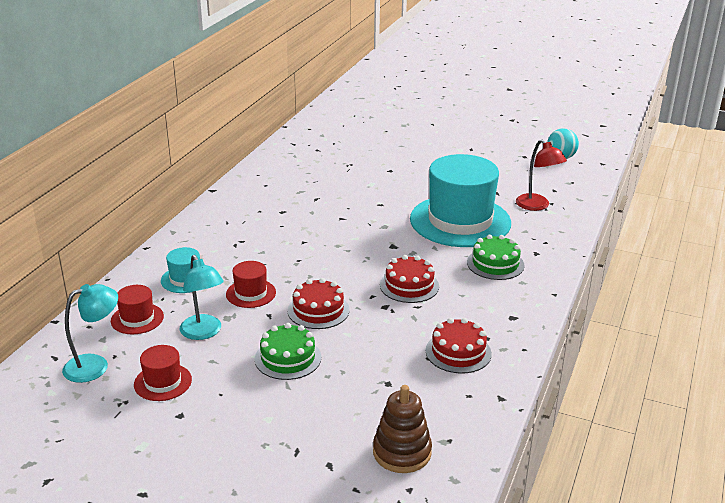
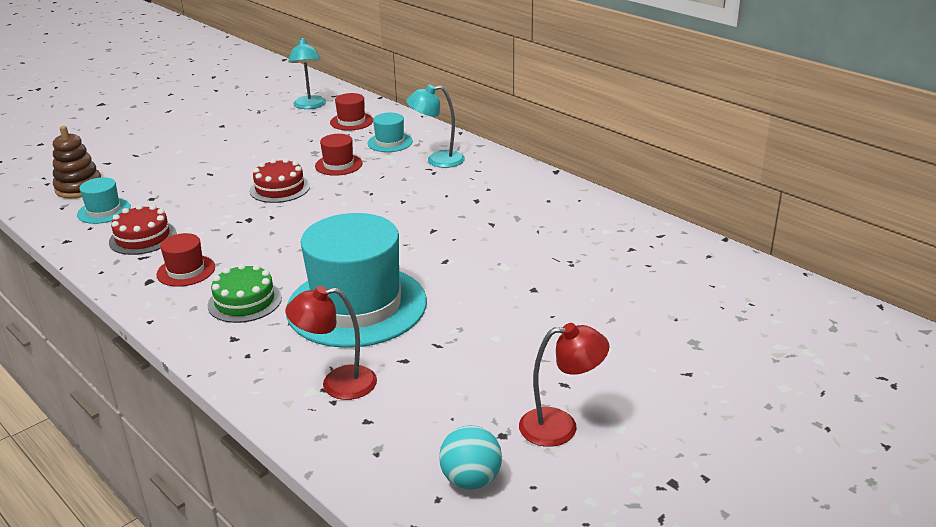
camera: 115 degrees right, 0 degrees up
red hat [134,345,192,401] -> red hat moved to [156,233,215,287]
turquoise lamp [180,255,224,340] -> turquoise lamp moved to [407,84,465,168]
green cake [255,323,321,380] -> none
red cake [380,255,439,303] -> none
none -> turquoise hat [77,177,131,224]
none -> red lamp [519,323,609,447]

